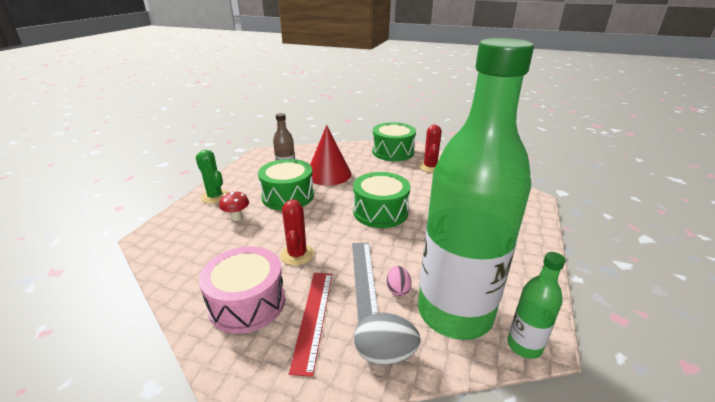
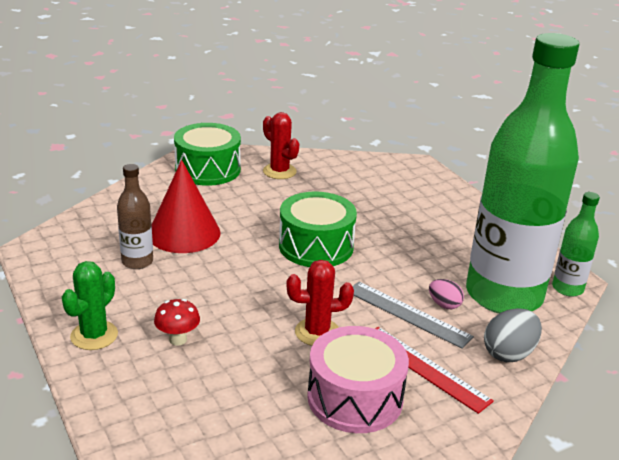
camera: 50 degrees left, 0 degrees up
green cactus [196,150,229,204] -> green cactus turned 60 degrees counterclockwise [62,261,118,350]
green drum [258,159,314,210] -> none
red cactus [280,199,314,266] -> red cactus turned 45 degrees counterclockwise [286,260,354,346]

